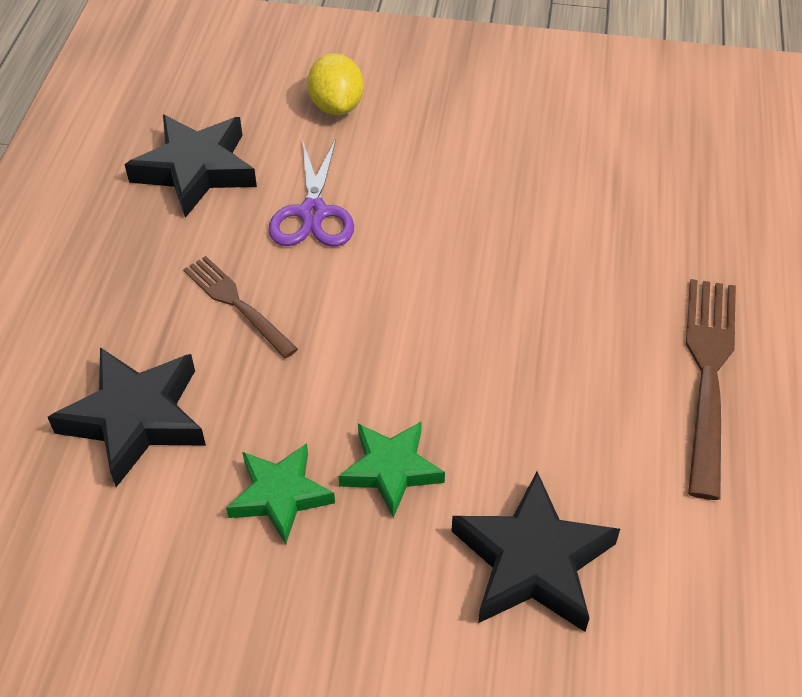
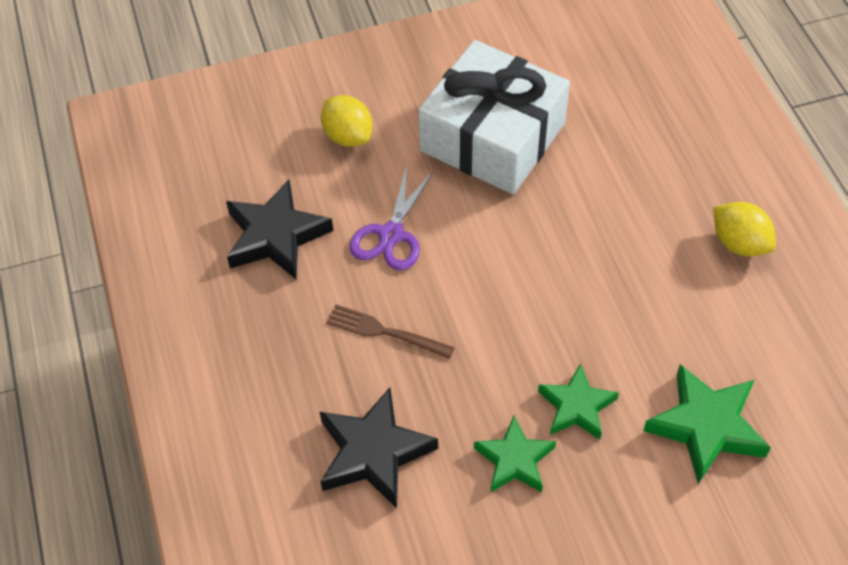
camera: 25 degrees left, 5 degrees up
purple scissors [269,139,354,246] -> purple scissors turned 45 degrees clockwise [350,166,434,271]
black star [451,471,620,632] -> green star [643,364,771,484]
brown fork [686,279,736,500] -> yellow lemon [713,202,776,256]
none -> white gift [419,40,570,194]

